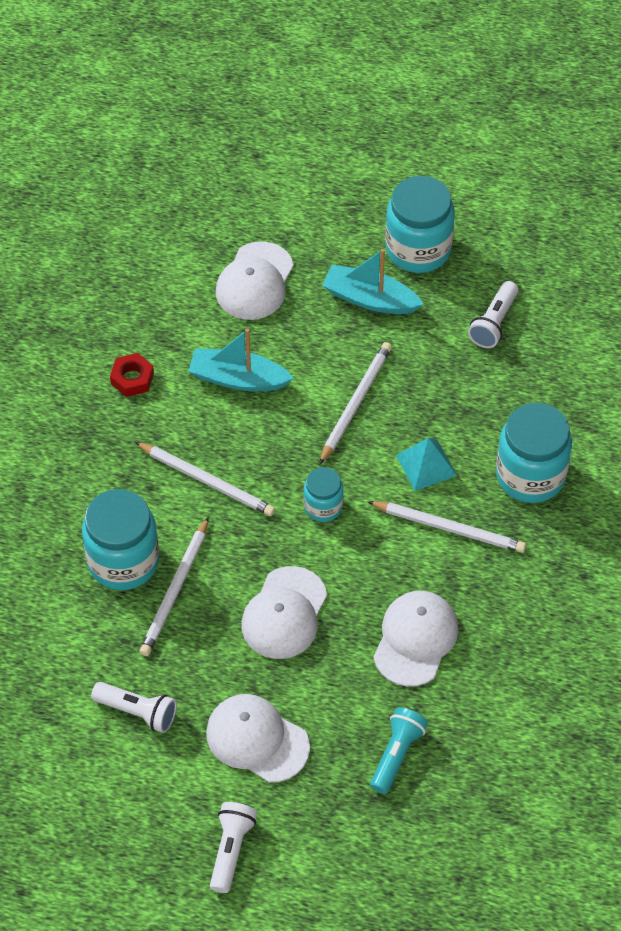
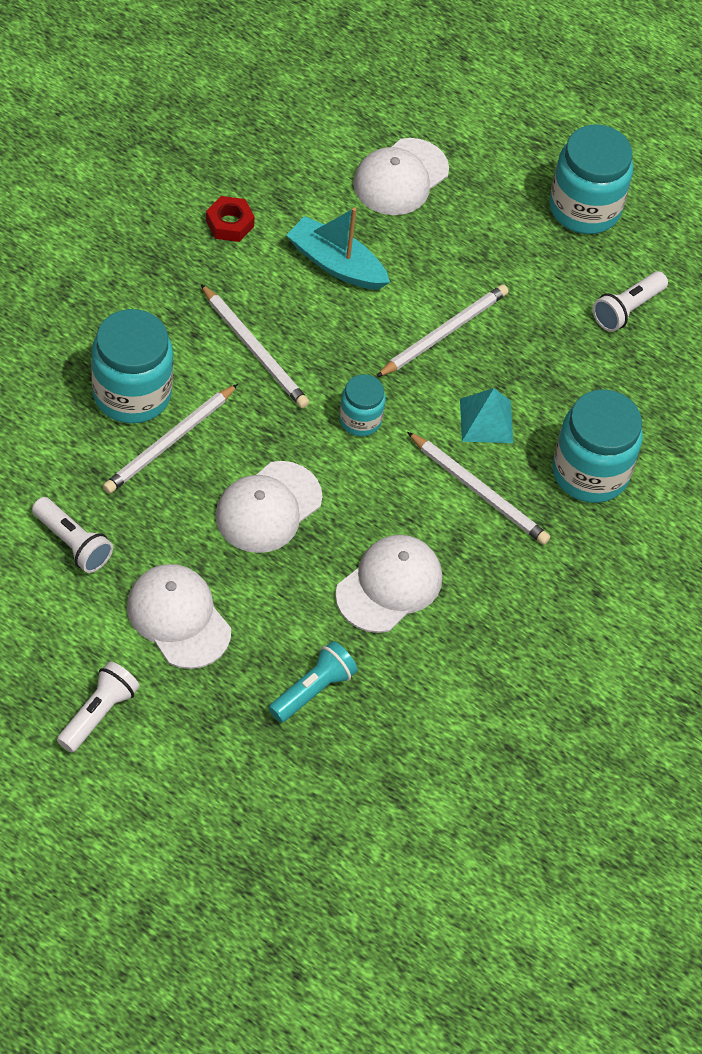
camera: 15 degrees right, 0 degrees up
turquoise boat [322,249,423,314] -> none

